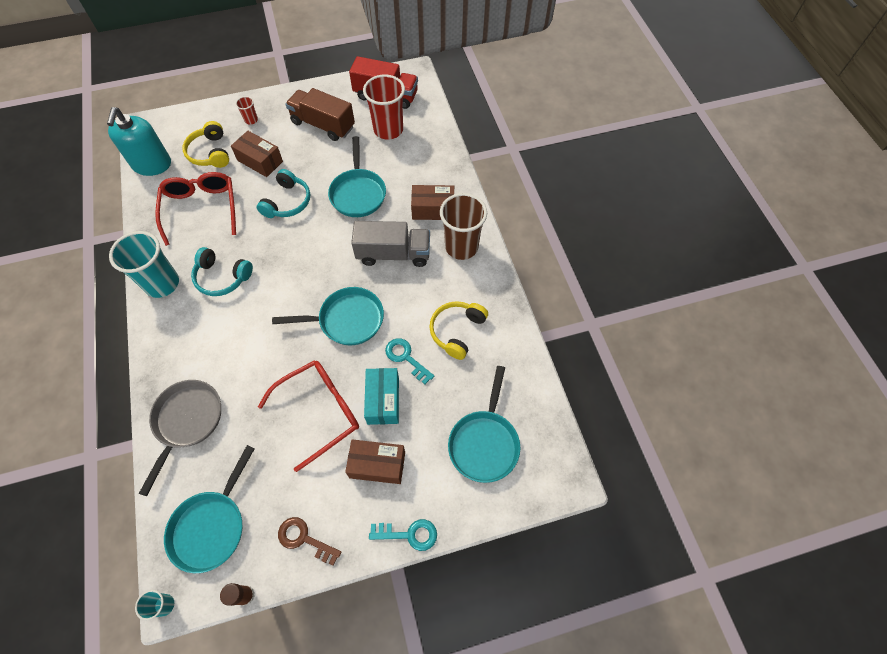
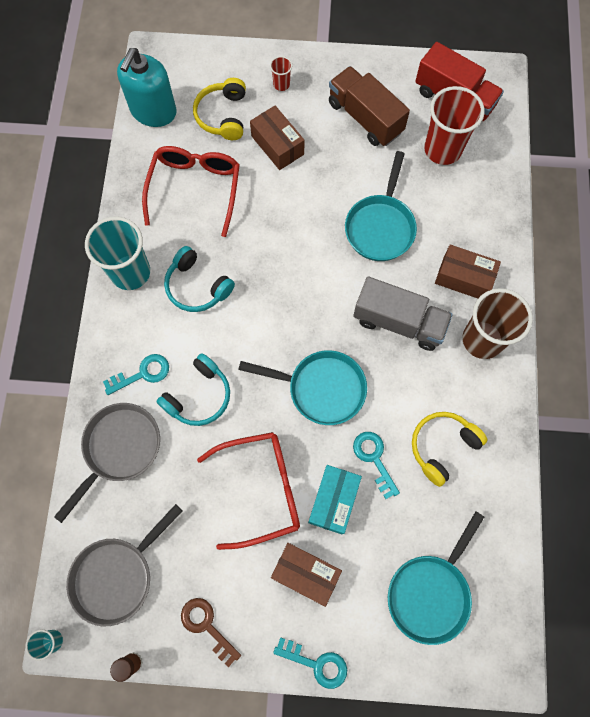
camera: 20 degrees right, 10 degrees up
turquoise pan [164,445,255,573] -> grey pan [66,504,182,626]
turquoise headphones [257,169,310,218] -> turquoise headphones moved to [156,353,230,426]
none -> turquoise key [103,354,169,395]

